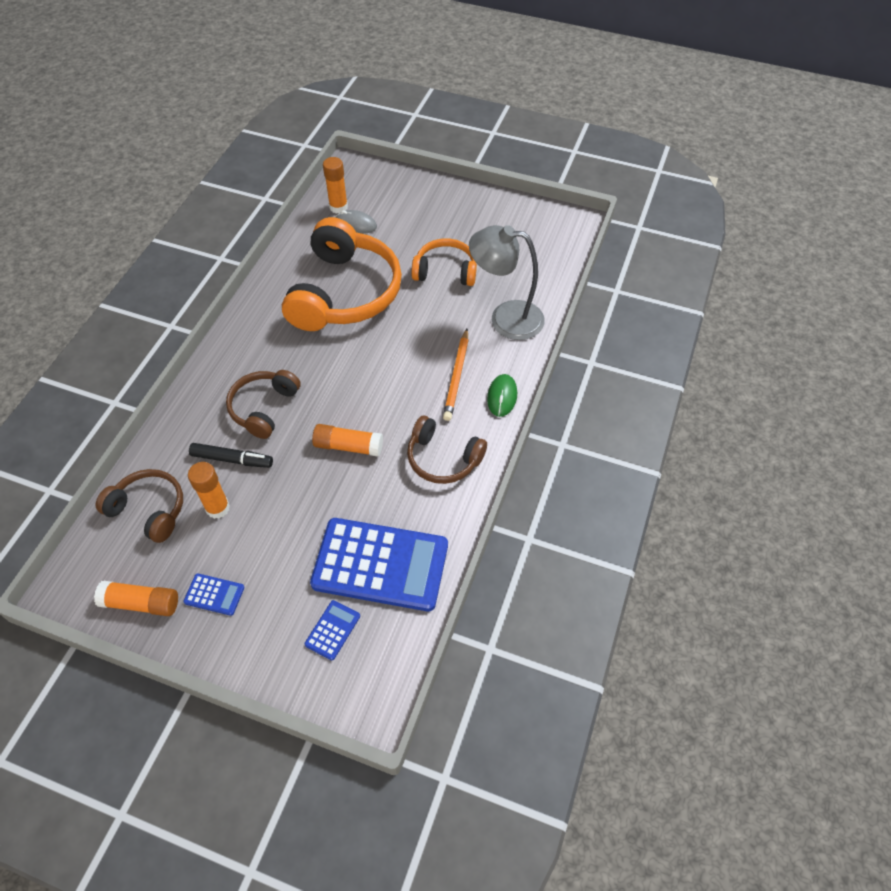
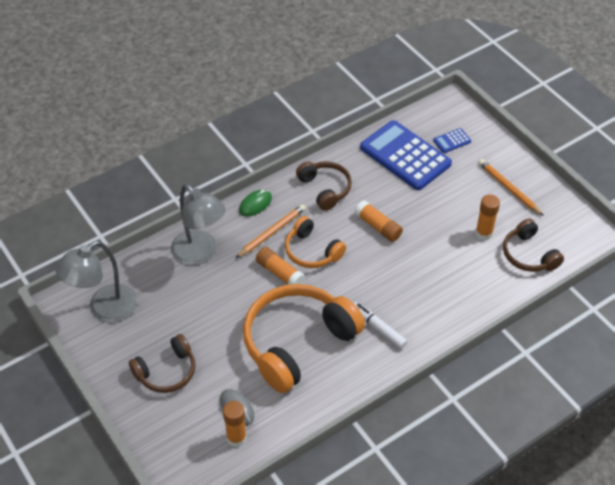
camera: 145 degrees left, 5 degrees down
orange glue stick [94,581,178,616] -> orange glue stick moved to [256,247,305,285]
blue calculator [183,574,244,616] -> orange pencil [478,159,544,216]
black marker [189,443,273,468] -> none
brown headphones [226,370,301,439] -> brown headphones moved to [129,334,196,393]
orange headphones [411,238,477,286] -> orange headphones moved to [285,216,346,268]
none -> grey lamp [55,241,137,323]
none -> white marker [354,302,407,349]

